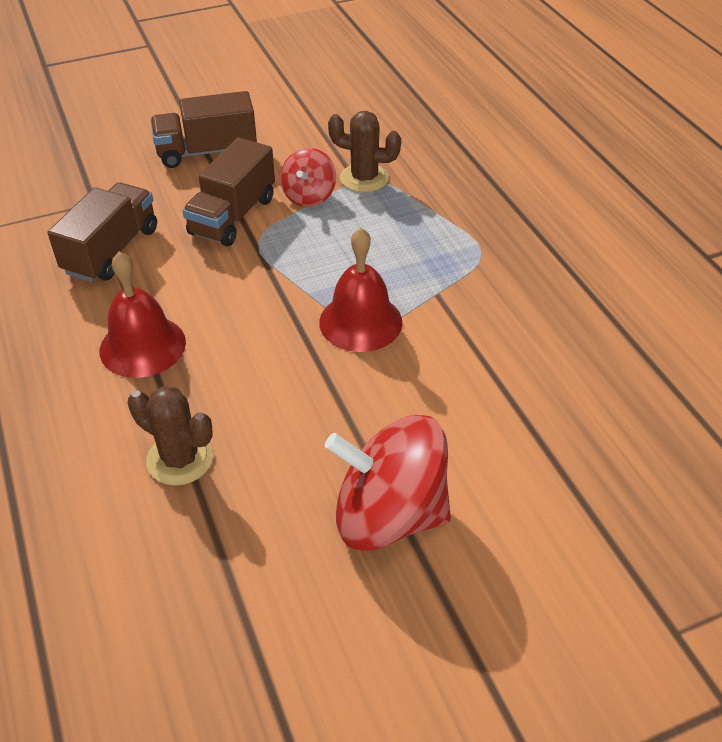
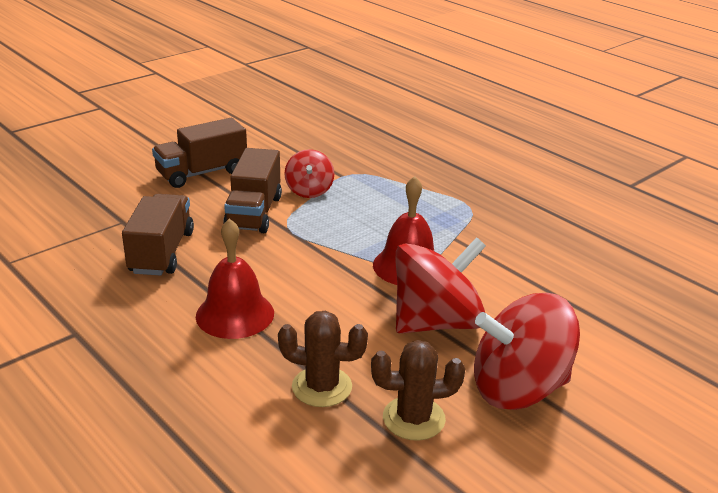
camera: 20 degrees left, 15 degrees down
brown cactus [328,111,401,193] -> brown cactus moved to [371,340,465,441]
none -> red spinning top [395,237,486,334]

